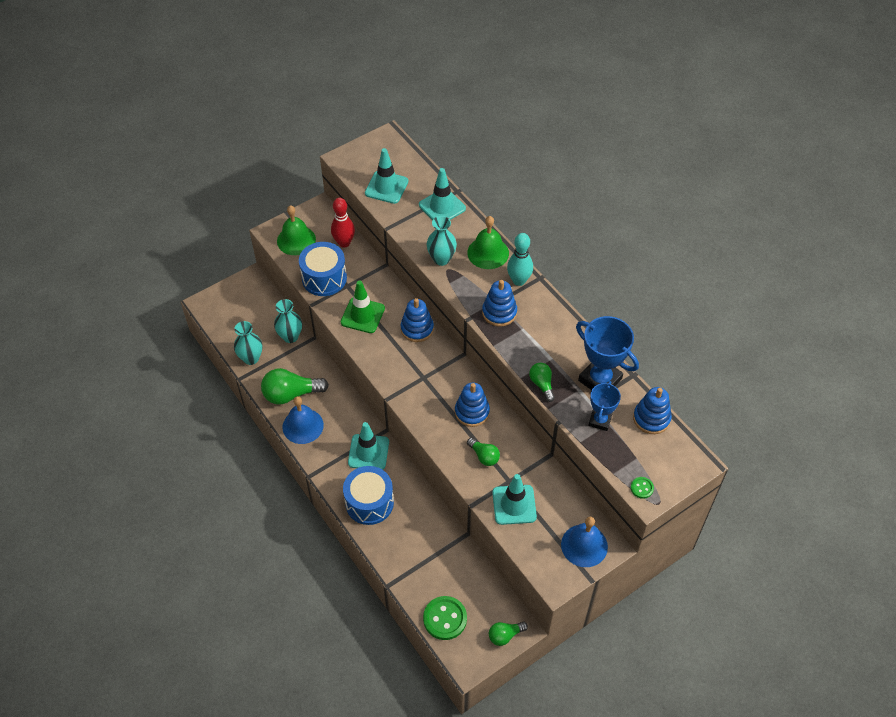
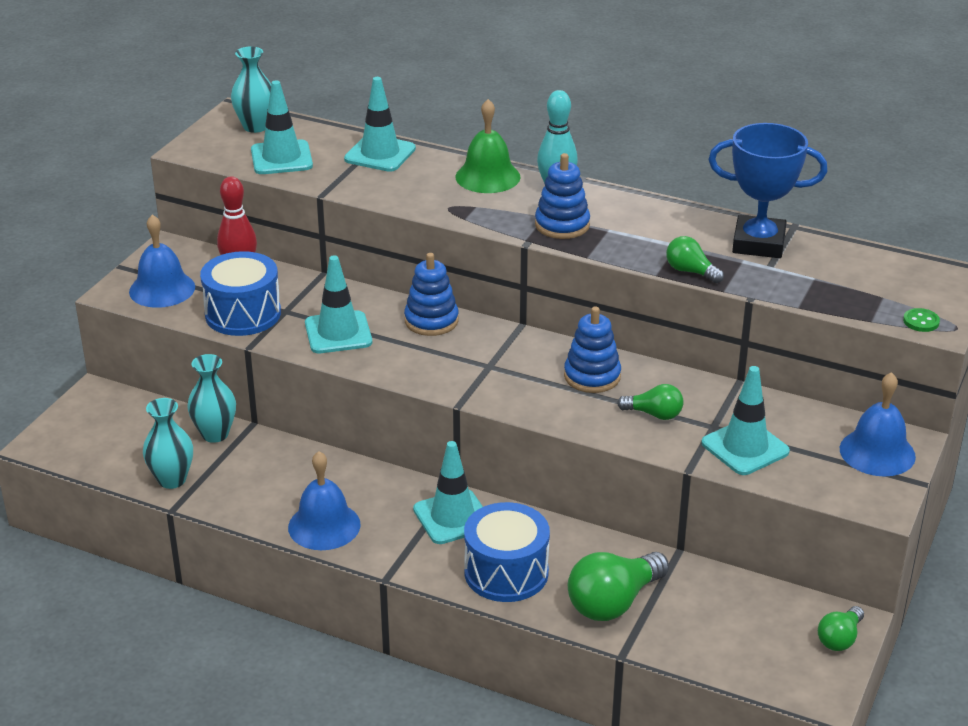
camera: 30 degrees left, 20 degrees down
green light bulb [261,368,329,404] -> green light bulb moved to [568,552,669,621]
green bell [277,205,316,255] -> blue bell [129,214,195,308]
green traffic cone [341,280,385,333] -> turquoise traffic cone [305,255,372,353]
green button [423,596,467,640] -> none
turquoise vase [427,216,457,266] -> turquoise vase moved to [231,46,271,133]
blue trophy [588,381,621,431] -> none
blue stacking toy [633,387,672,434] -> none

